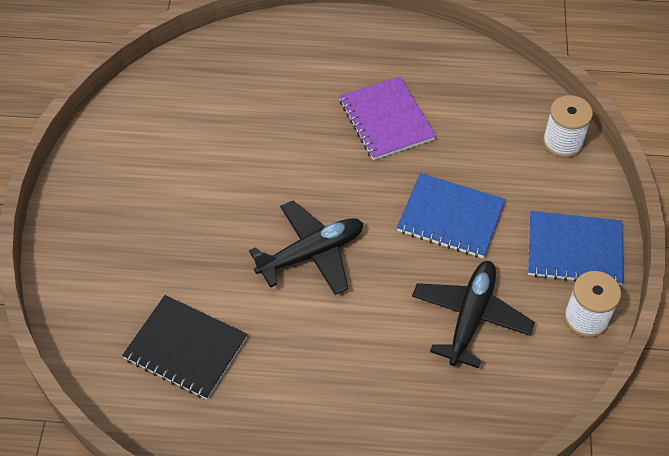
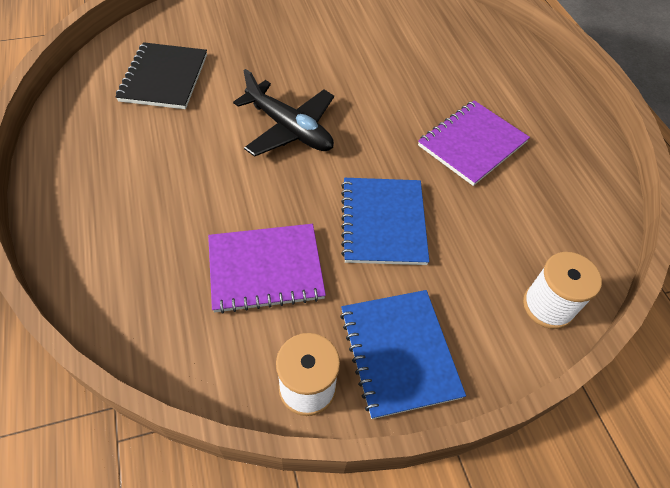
camera: 65 degrees right, 0 degrees up
black plane [412,261,535,369] -> purple notebook [208,224,326,314]

